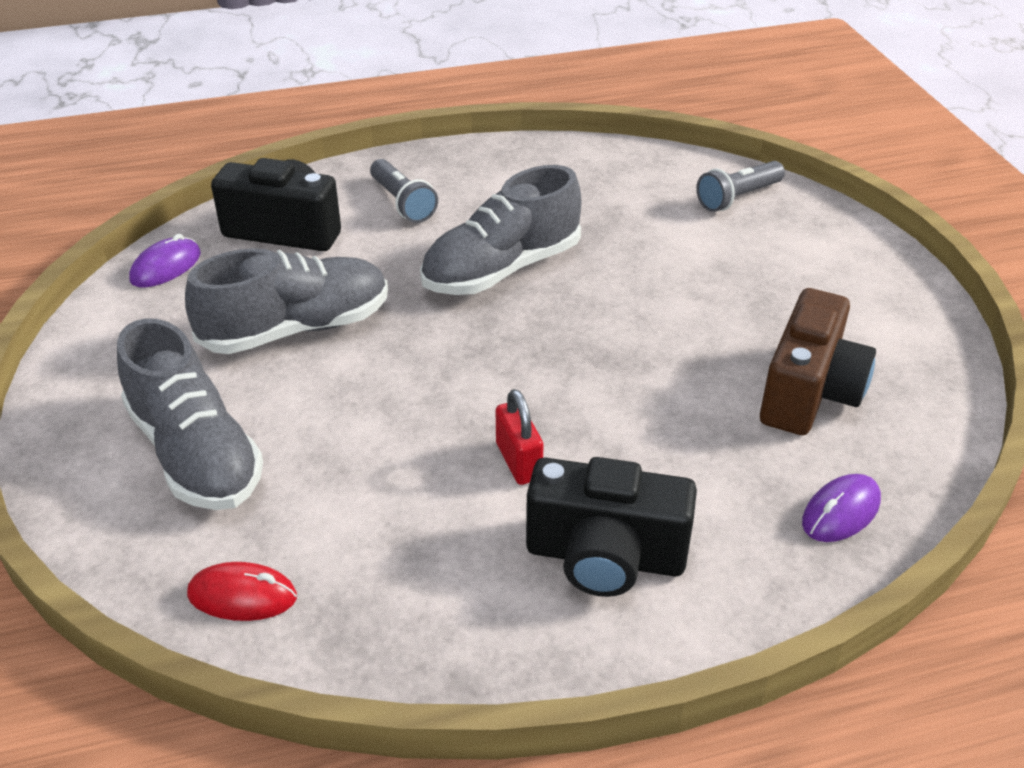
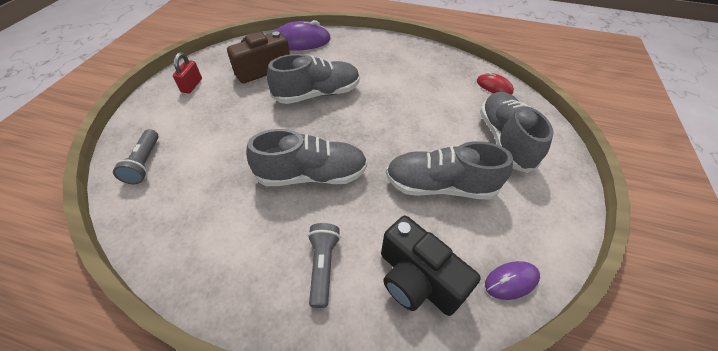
camera: 150 degrees left, 10 degrees up
red padlock [496,389,543,485] -> red padlock moved to [173,52,202,94]
black camera [526,457,697,597] -> none
grey flashlight [696,161,785,212] -> grey flashlight turned 90 degrees clockwise [113,129,159,184]
purple mouse [802,474,881,542] -> purple mouse [275,20,331,51], size x1.76
none -> grey shoe [267,54,360,104]

